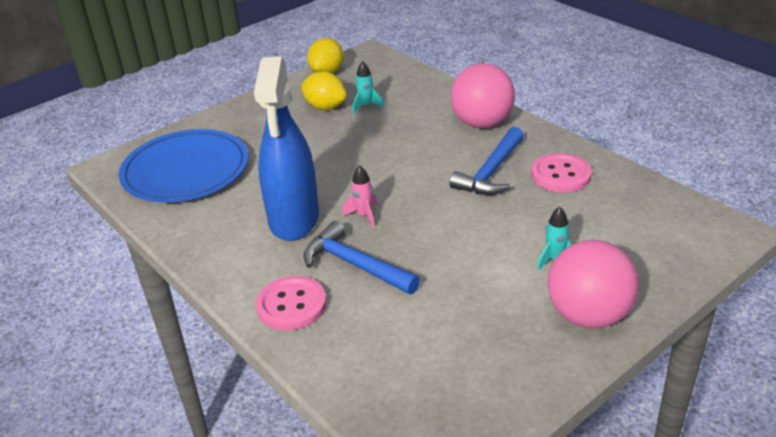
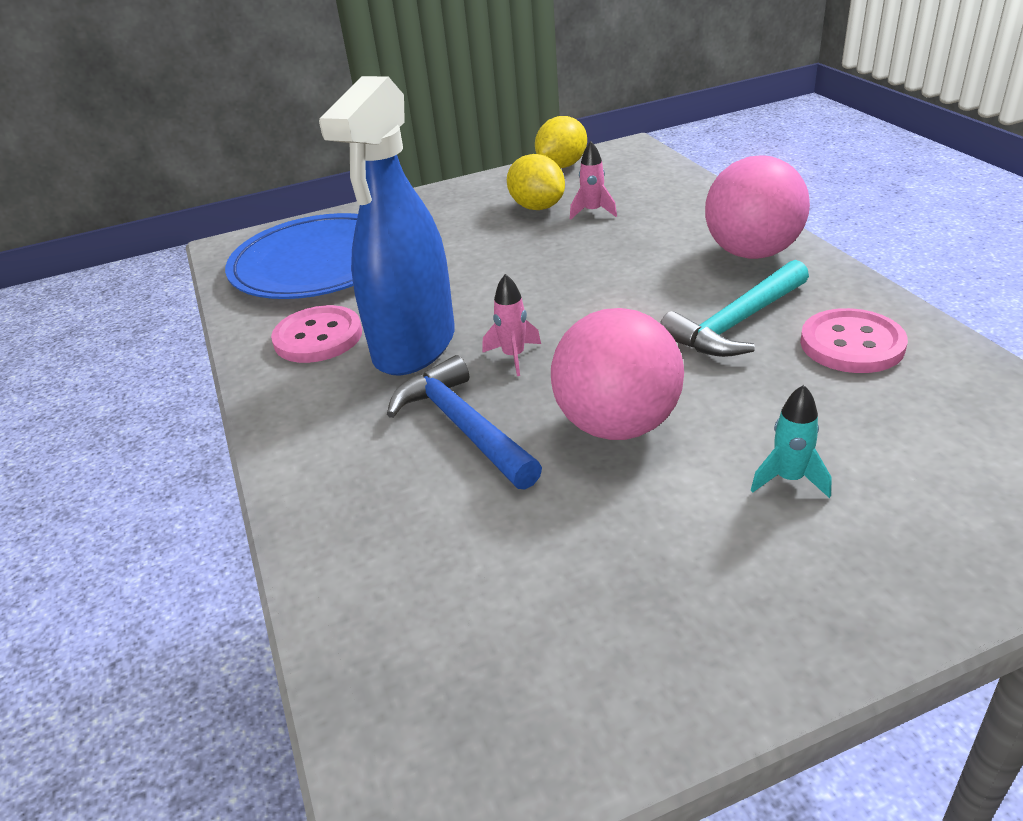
camera: 20 degrees right, 0 degrees up
pink button [256,276,327,330] -> pink button moved to [271,305,362,363]
turquoise rocket [353,61,384,114] -> pink rocket [570,141,617,220]
blue hammer [449,127,524,195] -> turquoise hammer [660,260,809,357]
pink ball [548,240,638,328] -> pink ball moved to [551,308,684,440]

